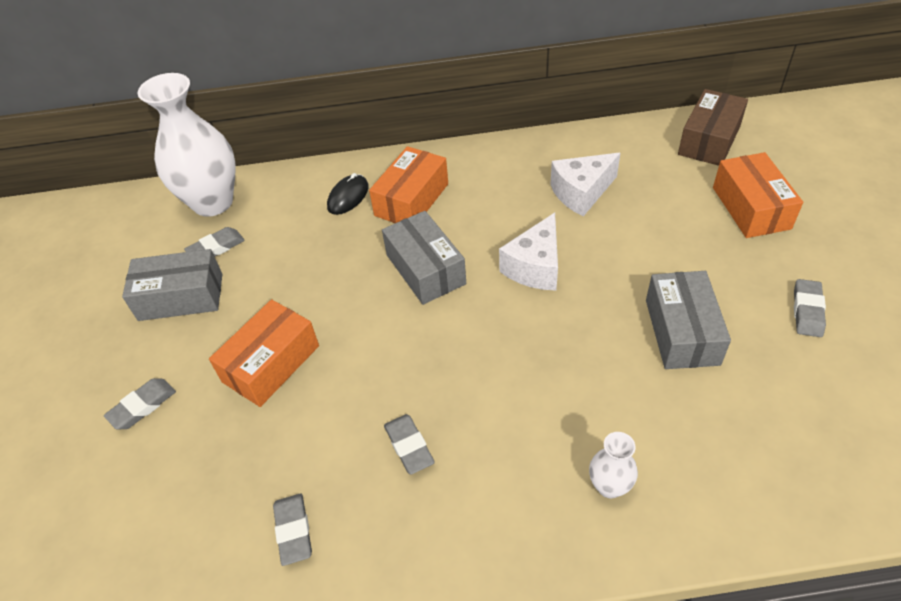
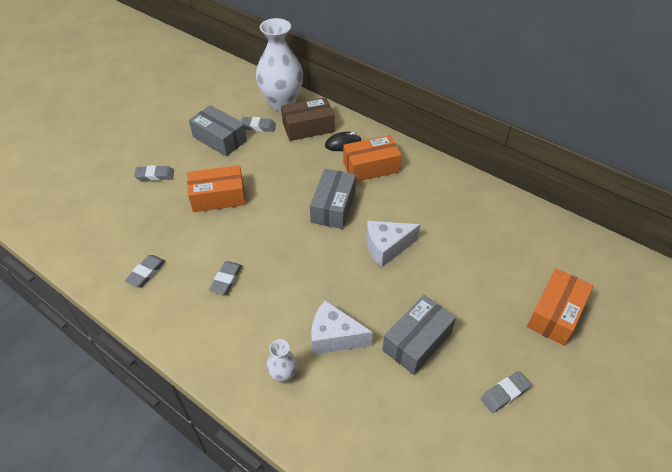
camera: 40 degrees right, 0 degrees up
white cheese [550,153,620,216] -> white cheese moved to [311,300,373,355]
brown box [678,89,748,166] -> brown box moved to [281,97,335,141]

